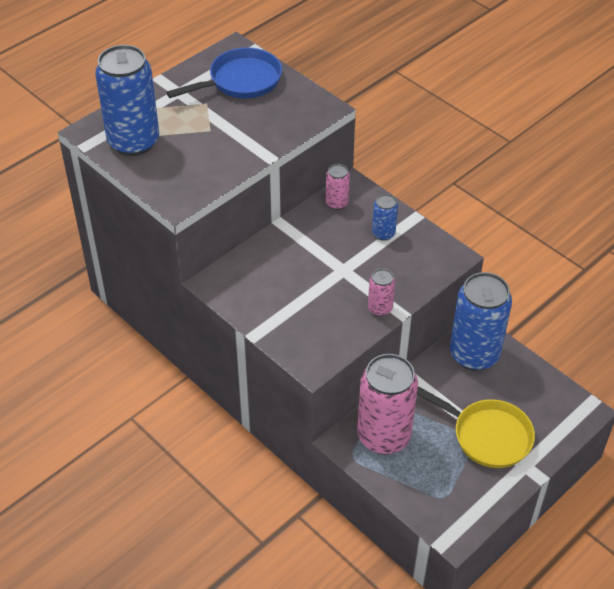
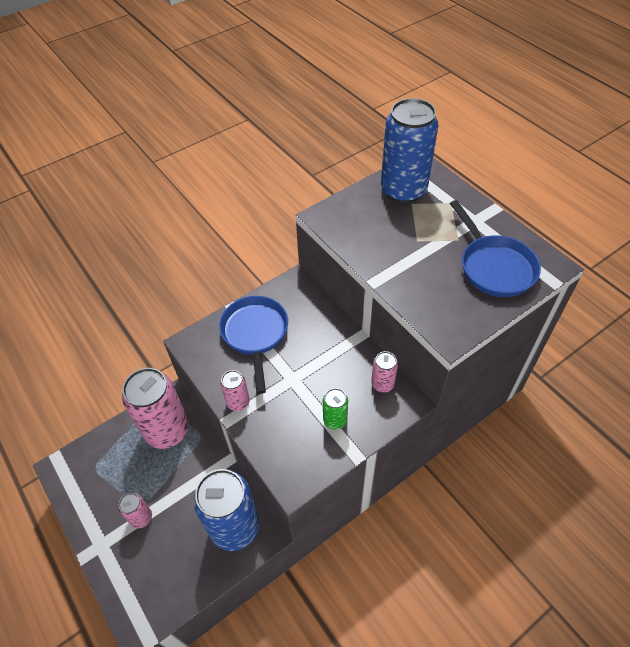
camera: 100 degrees right, 5 degrees up
blue can [372,194,398,241] -> green can [323,388,348,430]
yellow pan [417,386,535,468] -> pink can [119,493,152,528]
none -> blue pan [219,296,288,394]

